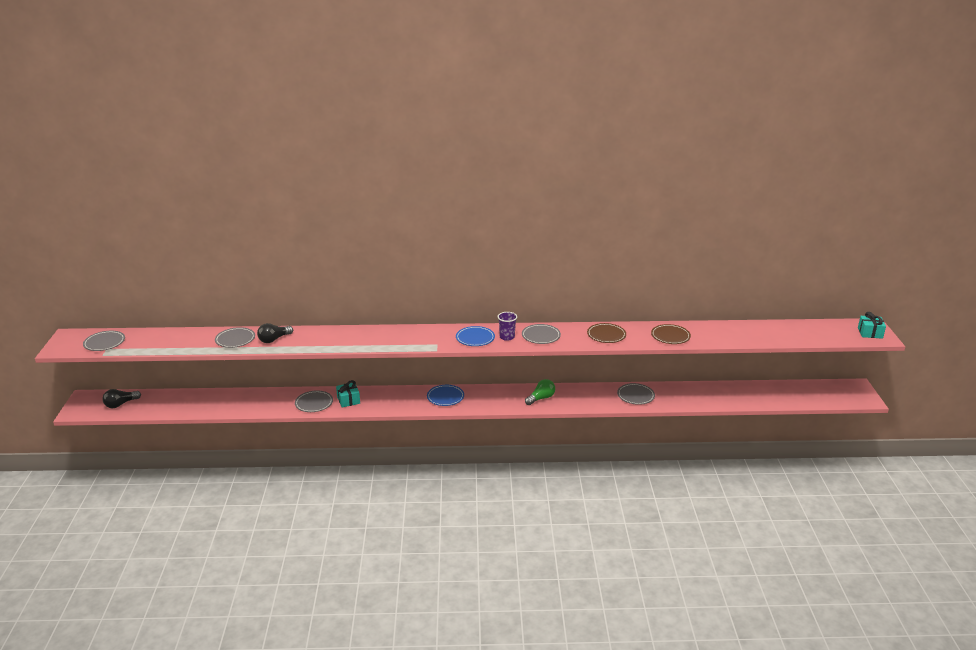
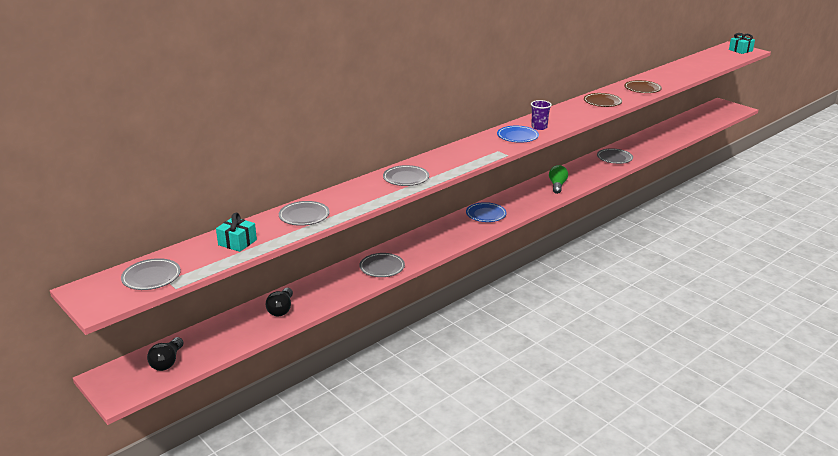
camera: 40 degrees left, 0 degrees up
black light bulb [257,323,293,343] -> black light bulb moved to [266,288,293,316]
turquoise gift [336,380,360,407] -> turquoise gift moved to [216,213,257,252]
grey plate [522,324,561,344] -> grey plate moved to [383,165,429,186]

